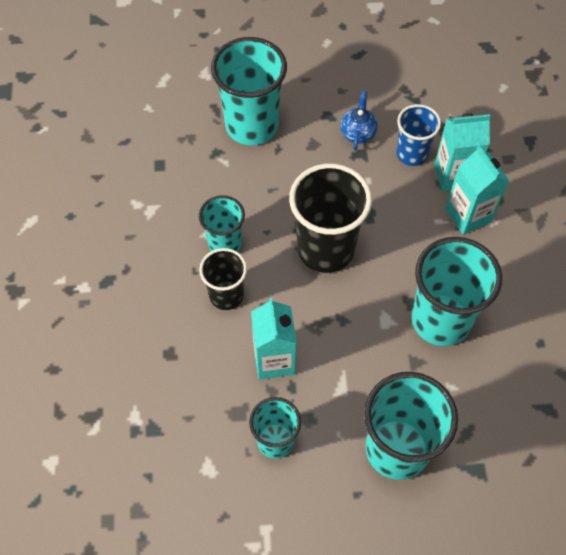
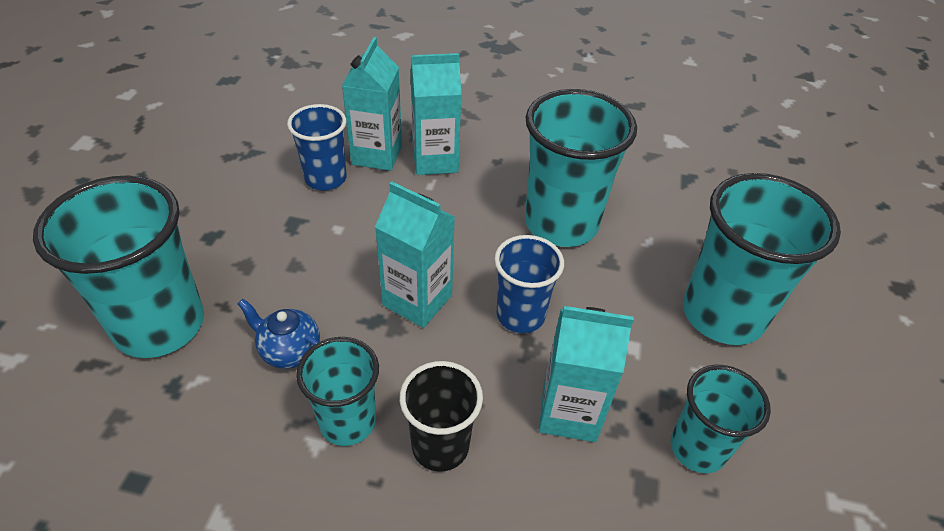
camera: 75 degrees left, 15 degrees down
black cup [289,163,372,273] -> turquoise carton [375,181,455,328]
blue teapot [340,91,378,151] -> blue teapot moved to [238,299,320,369]
none -> blue cup [494,235,564,333]

